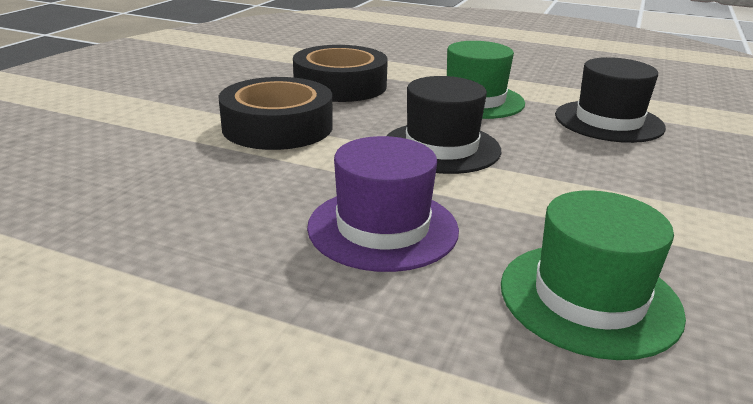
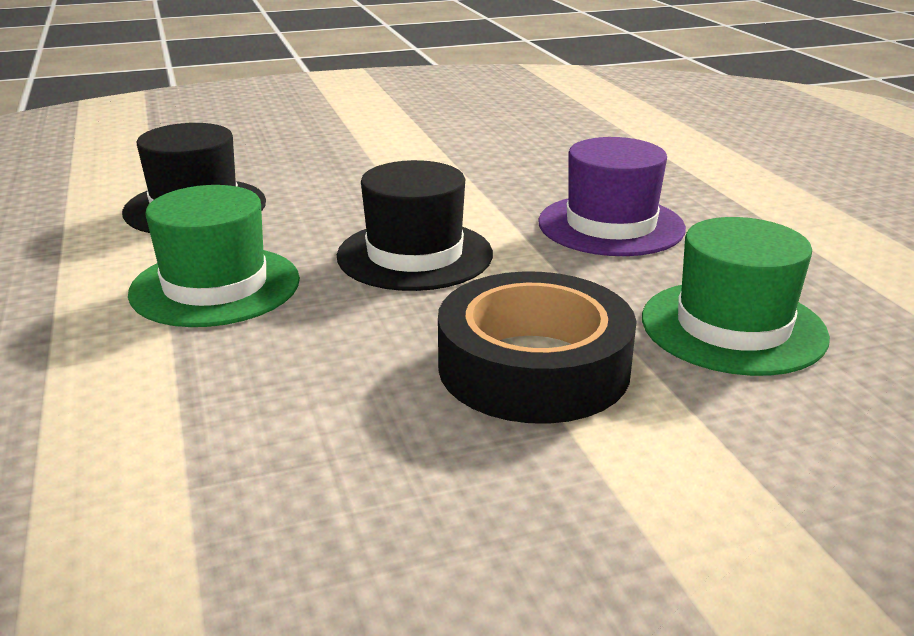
camera: 130 degrees left, 0 degrees up
black tape [293,45,388,102] -> none
green hat [501,190,686,360] -> green hat moved to [642,217,830,376]

